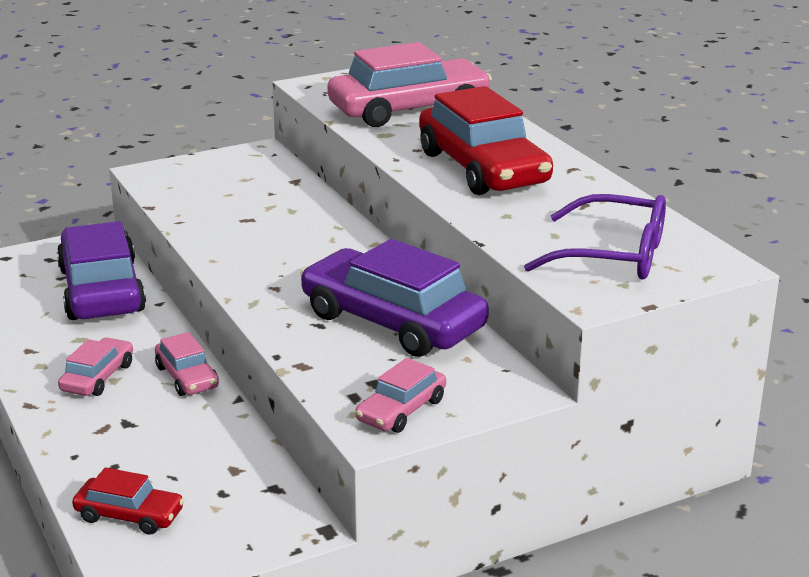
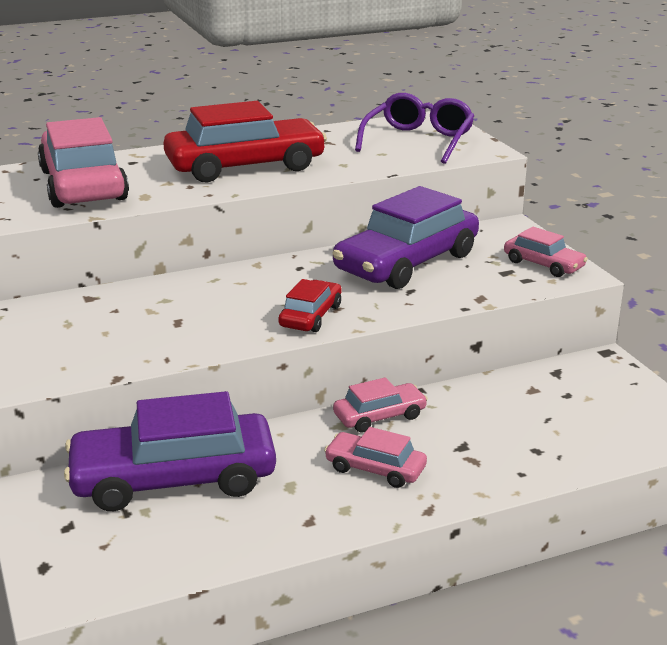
camera: 85 degrees left, 0 degrees up
red car [72,467,184,535] -> red car moved to [278,279,341,332]

